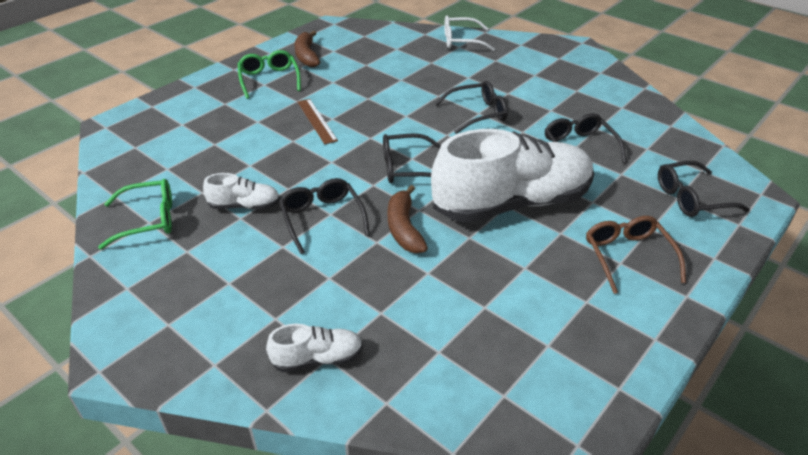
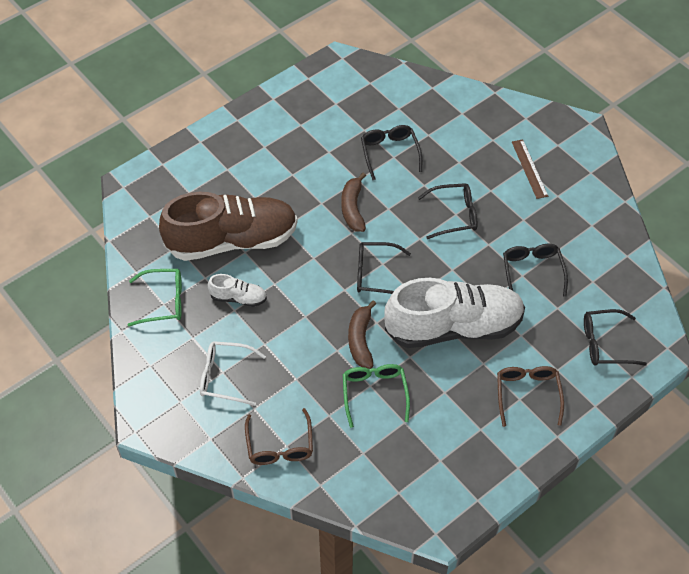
camera: 10 degrees right, 15 degrees up
green glasses [238,50,301,99] -> green glasses moved to [343,364,410,428]
white shoe [266,324,363,372] -> brown glasses [245,408,313,465]
black glasses [279,178,370,254] -> black glasses moved to [361,125,422,180]
brown banana [294,31,320,67] -> brown banana moved to [341,173,366,232]
brown ruler [297,99,338,144] -> brown ruler moved to [512,139,548,199]
white glasses [444,15,495,51] -> white glasses moved to [200,341,266,406]
none -> brown shoe [159,192,298,261]

